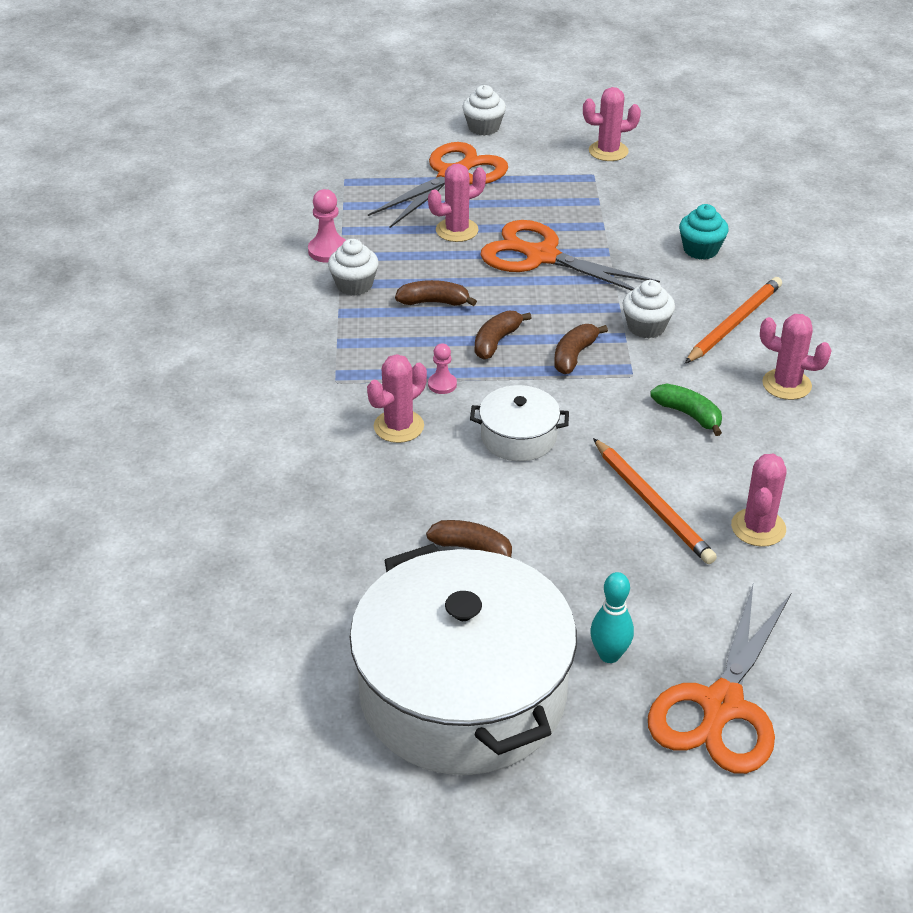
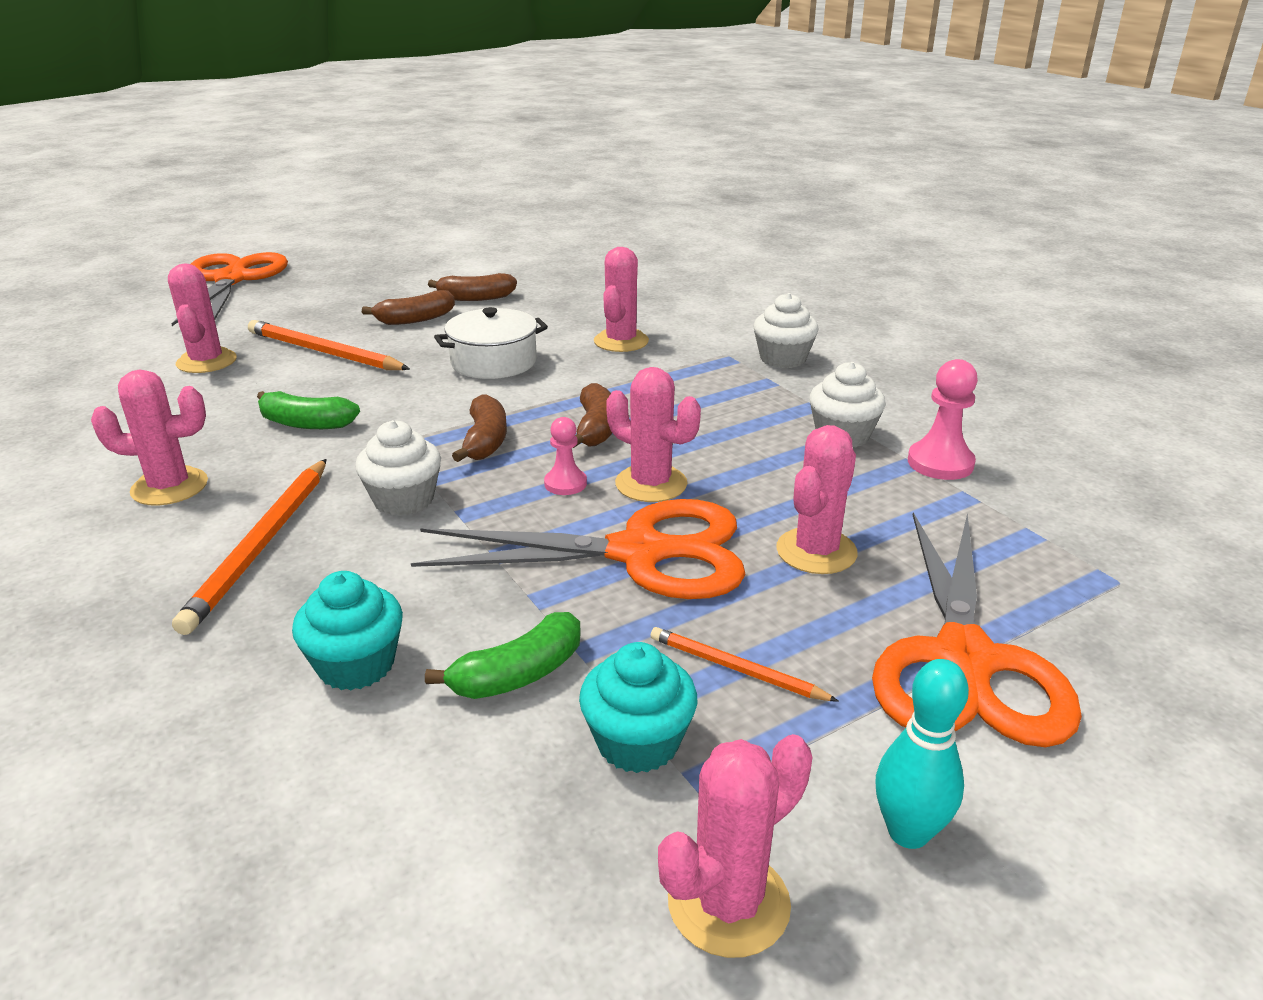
camera: 150 degrees right, 10 degrees down
white pot [350,544,577,775] -> none
brown banana [395,280,477,306] -> brown banana moved to [362,290,455,325]
pink pawn [428,343,457,394] -> pink pawn moved to [544,417,587,495]
white cupcake [462,85,506,136] -> white cupcake moved to [753,293,819,368]
turquoise bowling pin [590,572,634,663] -> turquoise bowling pin moved to [876,659,969,849]
none -> green banana [425,612,581,699]
none -> turquoise cupcake [579,642,697,773]
none -> pink cactus [606,367,701,502]
none -> orange pencil [651,627,839,702]

